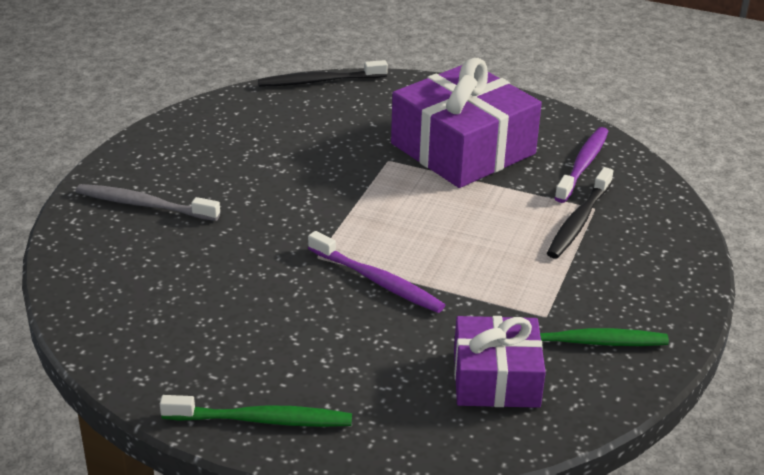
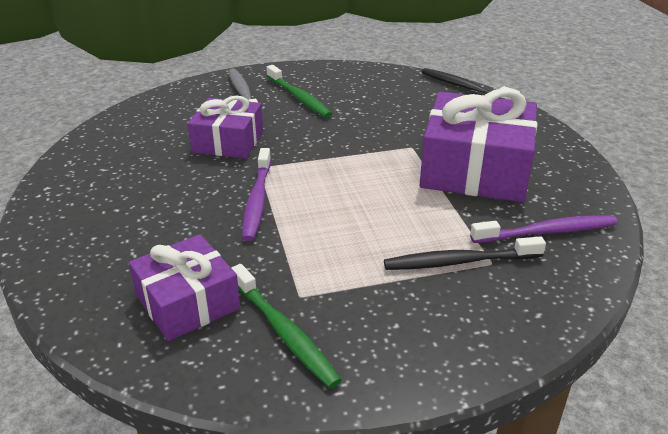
camera: 55 degrees right, 0 degrees up
green toothbrush [160,395,352,427] -> green toothbrush moved to [267,65,332,118]
none -> purple gift [188,95,263,158]

